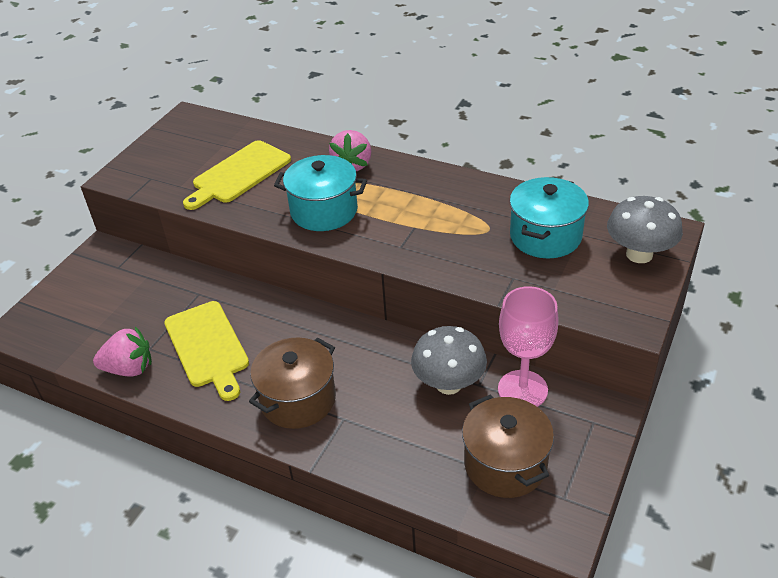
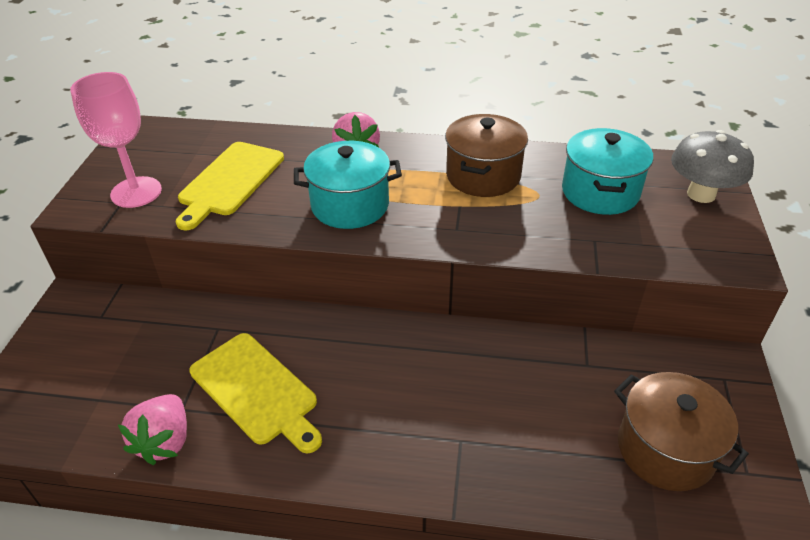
camera: 20 degrees left, 0 degrees up
pink strawberry [93,327,152,377] -> pink strawberry turned 120 degrees clockwise [118,394,187,465]
brown pot [249,337,336,429] -> brown pot moved to [445,114,528,197]
grey mushroom [411,326,487,395] -> none
pink goblet [498,286,559,407] -> pink goblet moved to [70,72,162,208]

